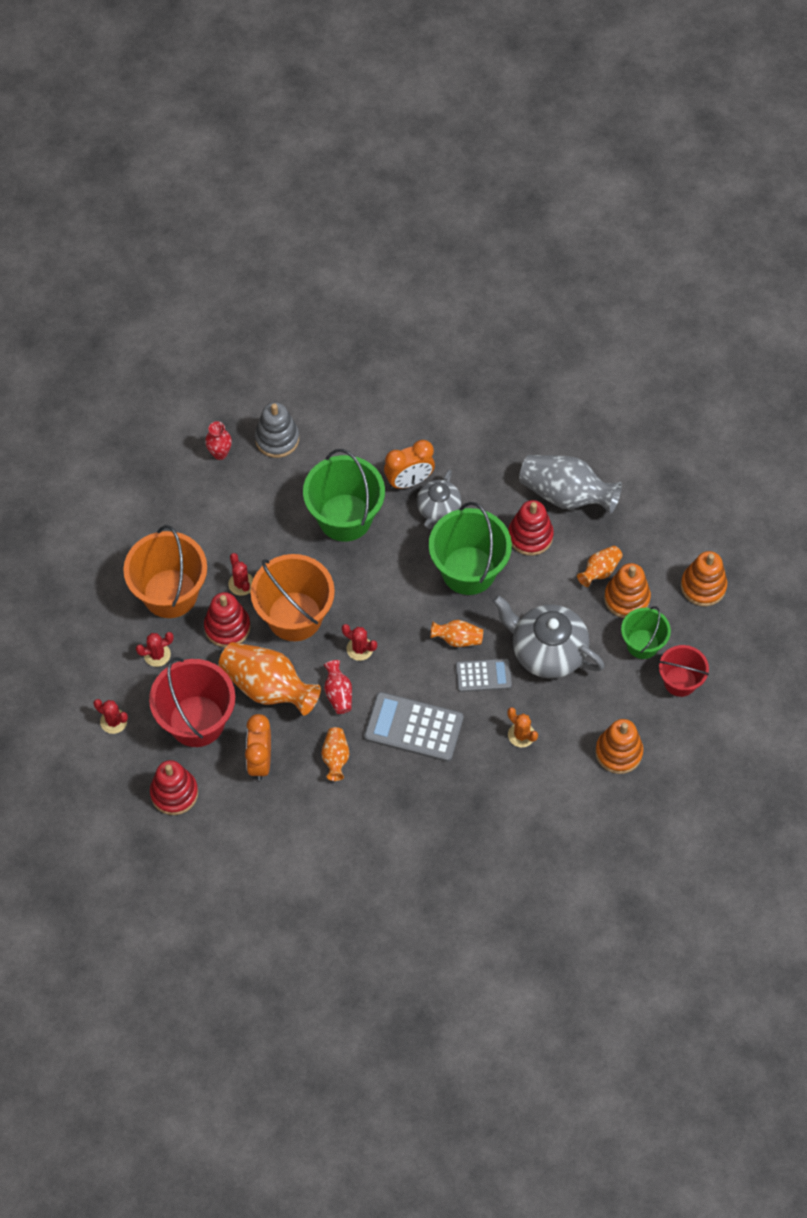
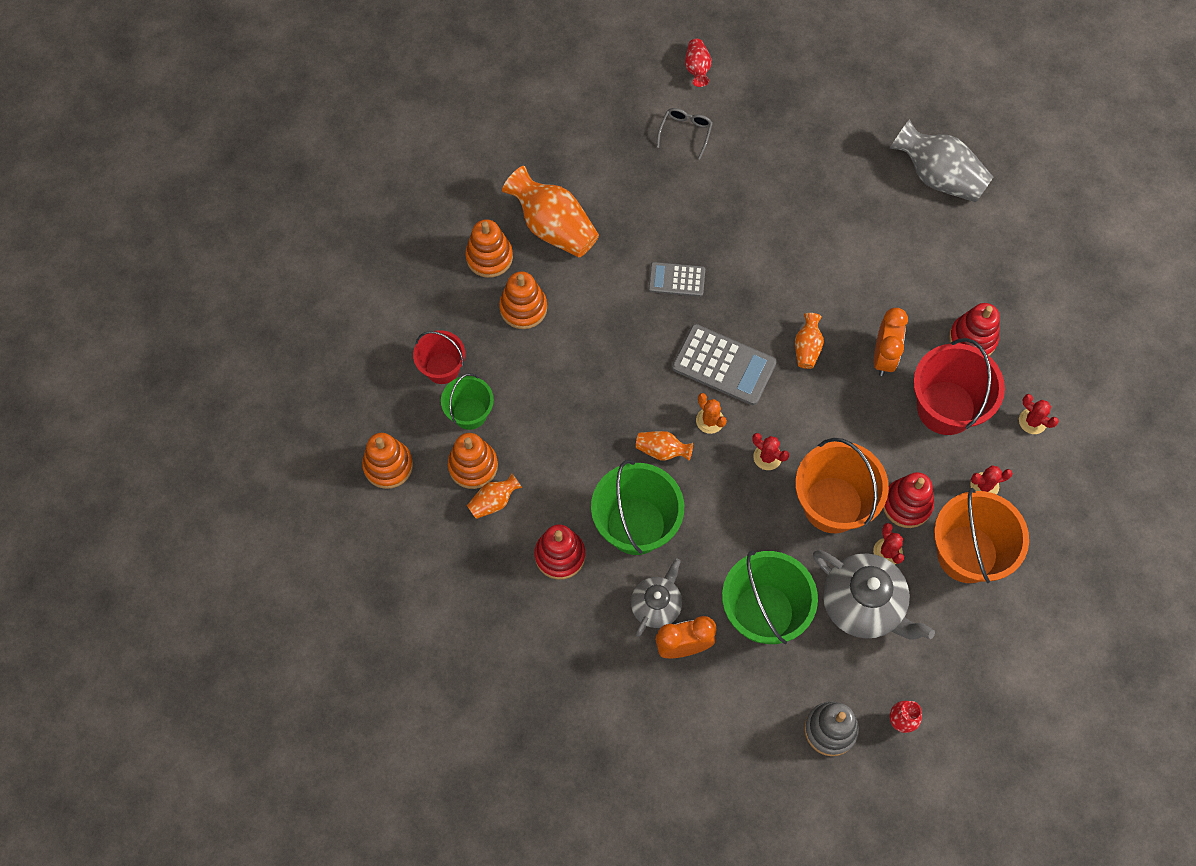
camera: 170 degrees left, 5 degrees up
orange vase [218,642,321,716] -> orange vase moved to [502,166,599,257]
red vase [324,660,352,714] -> red vase moved to [685,39,712,87]
grey calculator [456,659,512,692] -> grey calculator moved to [648,262,705,297]
grey teapot [492,595,605,679] -> grey teapot moved to [813,550,935,640]
orange cactus [507,707,538,748] -> orange cactus moved to [696,393,727,434]
grey vase [519,455,622,514] -> grey vase moved to [890,120,993,202]
none -> orange stacking toy [465,219,513,278]
none -> grey glasses [657,108,713,159]

